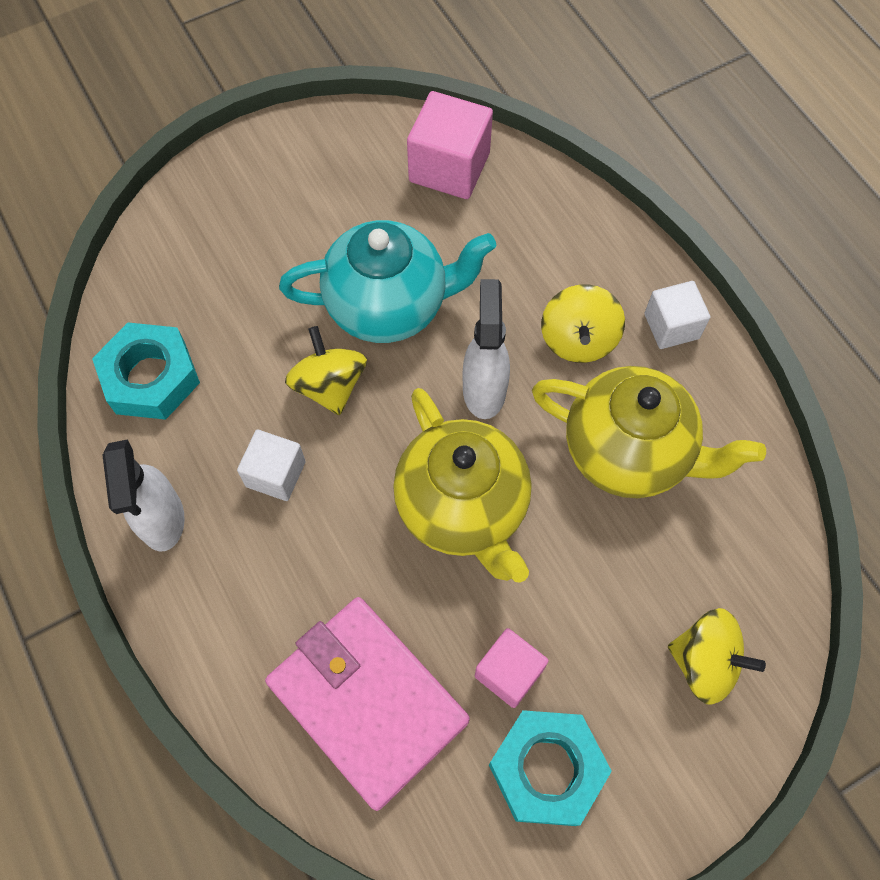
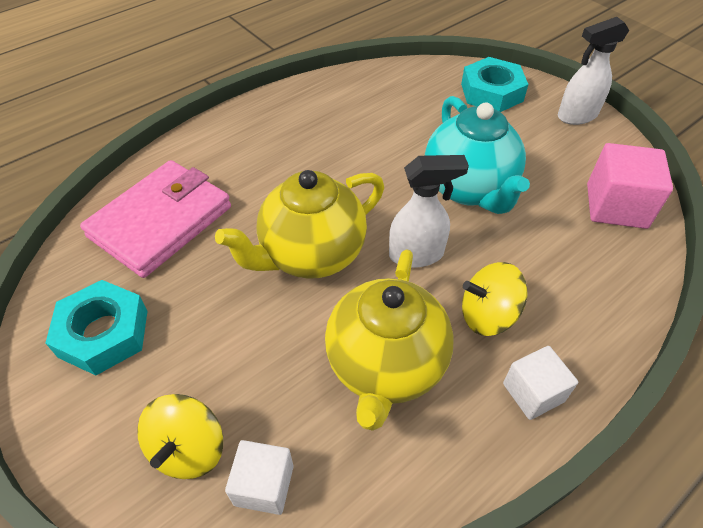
camera: 80 degrees right, 15 degrees down
turquoise nut [92,322,200,420] -> turquoise nut moved to [461,57,528,112]
white spray bottle [102,439,185,551] -> white spray bottle moved to [558,17,629,125]
white cube [237,429,306,501] -> white cube moved to [225,440,293,515]
yellow spinning top [285,326,367,415] -> none
pink cube [475,628,549,708] -> none

